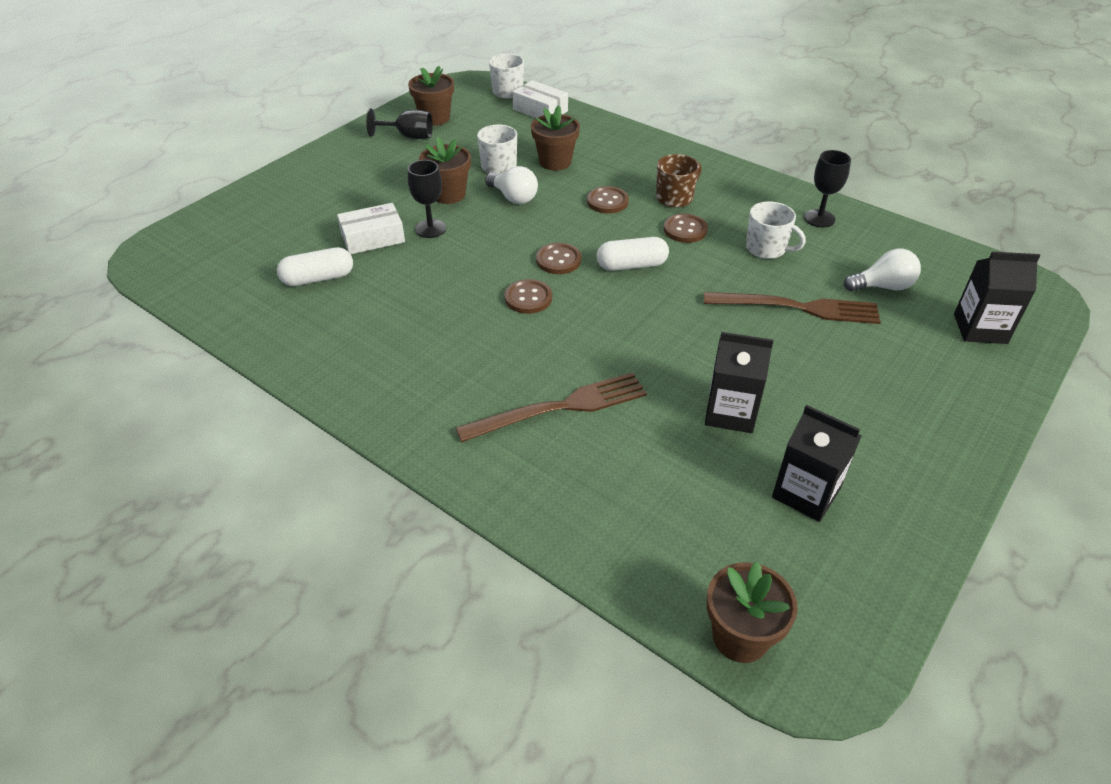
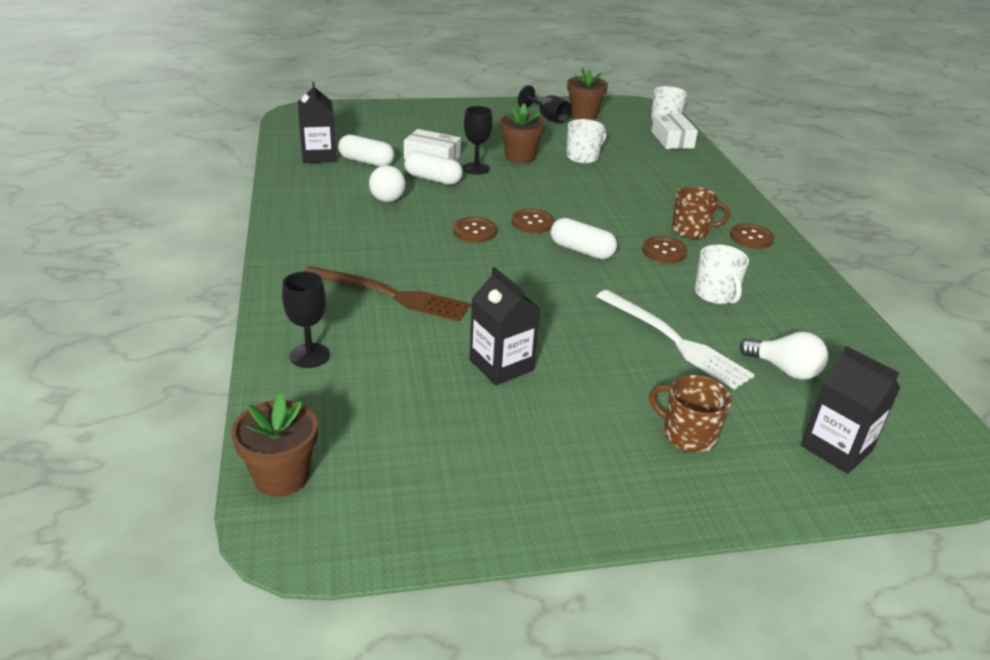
camera: 40 degrees right, 10 degrees down
white light bulb [485,166,538,204] -> white light bulb moved to [369,165,406,202]
brown flower pot [531,105,580,171] -> none
brown button [587,186,629,214] -> brown button moved to [730,223,774,249]
brown fork [704,292,881,324] -> white fork [596,290,755,390]
black carton [772,405,862,522] -> black carton moved to [298,82,336,163]
black goblet [804,150,851,227] -> black goblet moved to [282,271,330,368]
none -> white capsule [404,151,463,185]
none -> brown mug [649,375,732,453]

